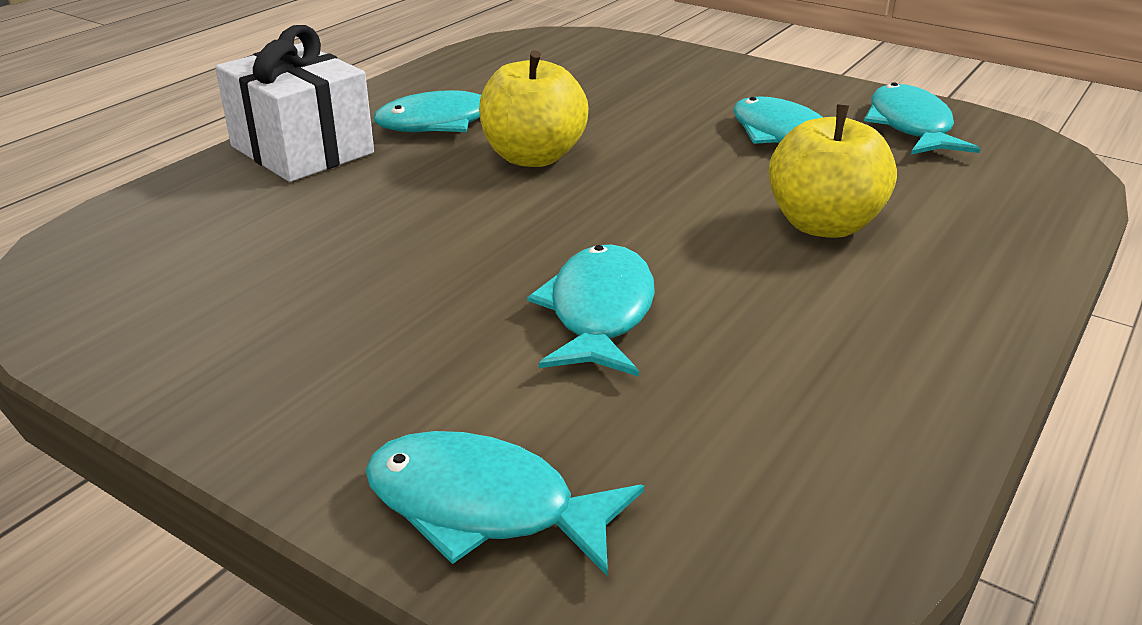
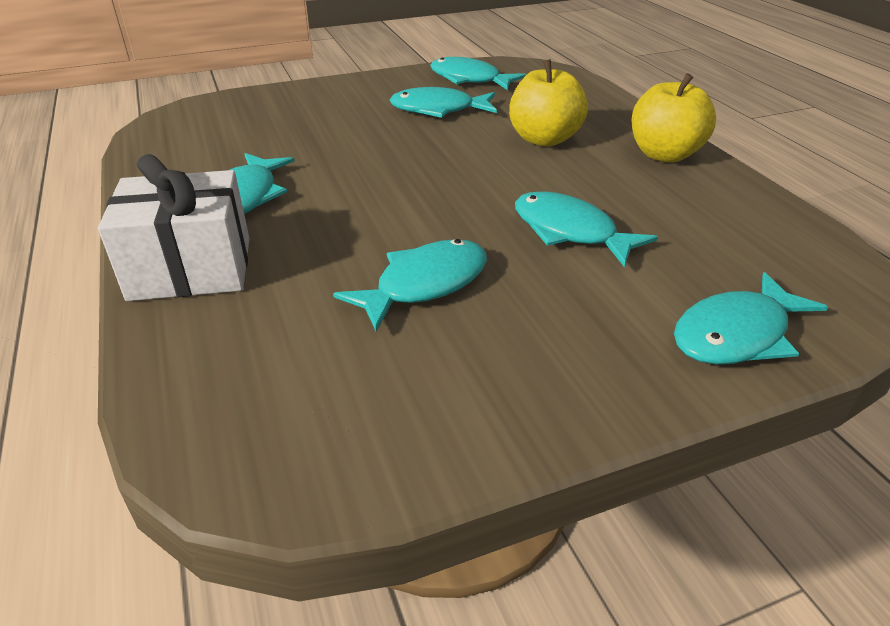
camera: 55 degrees left, 5 degrees up
yellow apple [479,50,588,167] -> yellow apple moved to [631,73,716,162]
none -> turquoise fish [333,239,487,332]

